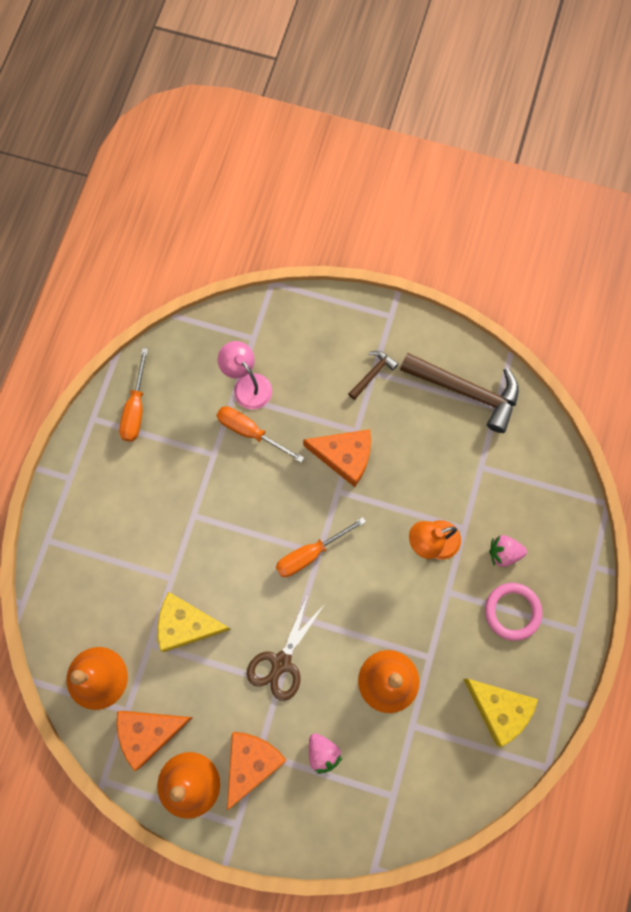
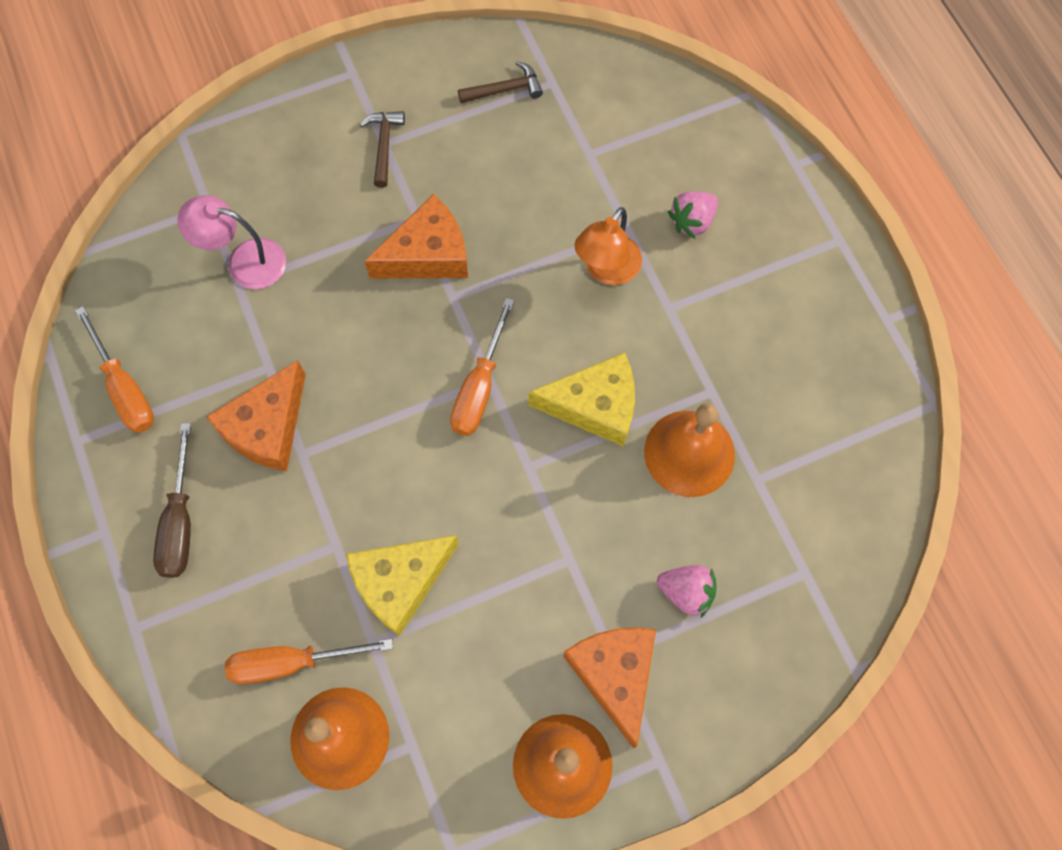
camera: 40 degrees left, 5 degrees down
orange cheese [117,711,193,771] -> orange cheese moved to [206,360,306,471]
orange screwdriver [216,406,304,463] -> orange screwdriver moved to [225,639,393,684]
brown scissors [247,597,325,701] -> none
brown hammer [400,353,519,433] -> brown hammer [458,61,543,103], size x0.48
yellow cheese [463,679,538,747] -> yellow cheese moved to [529,352,635,446]
pink ring [485,583,542,641] -> none
none -> brown screwdriver [153,423,191,578]

